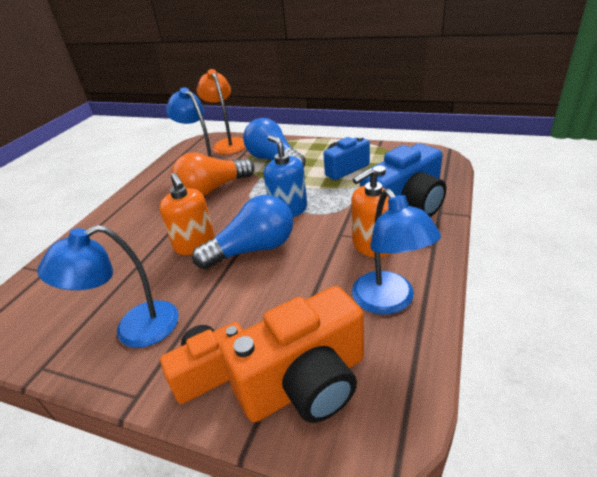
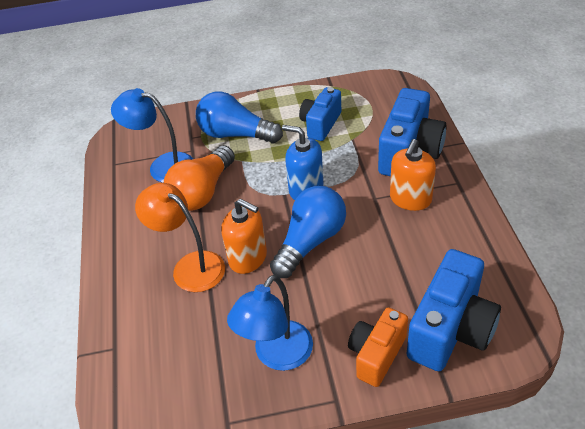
camera: 30 degrees left, 10 degrees up
orange lamp [197,69,246,154] -> orange lamp moved to [135,183,225,292]
orange camera [220,286,364,423] -> blue camera [407,249,501,371]
blue lamp [352,189,441,314] -> none

